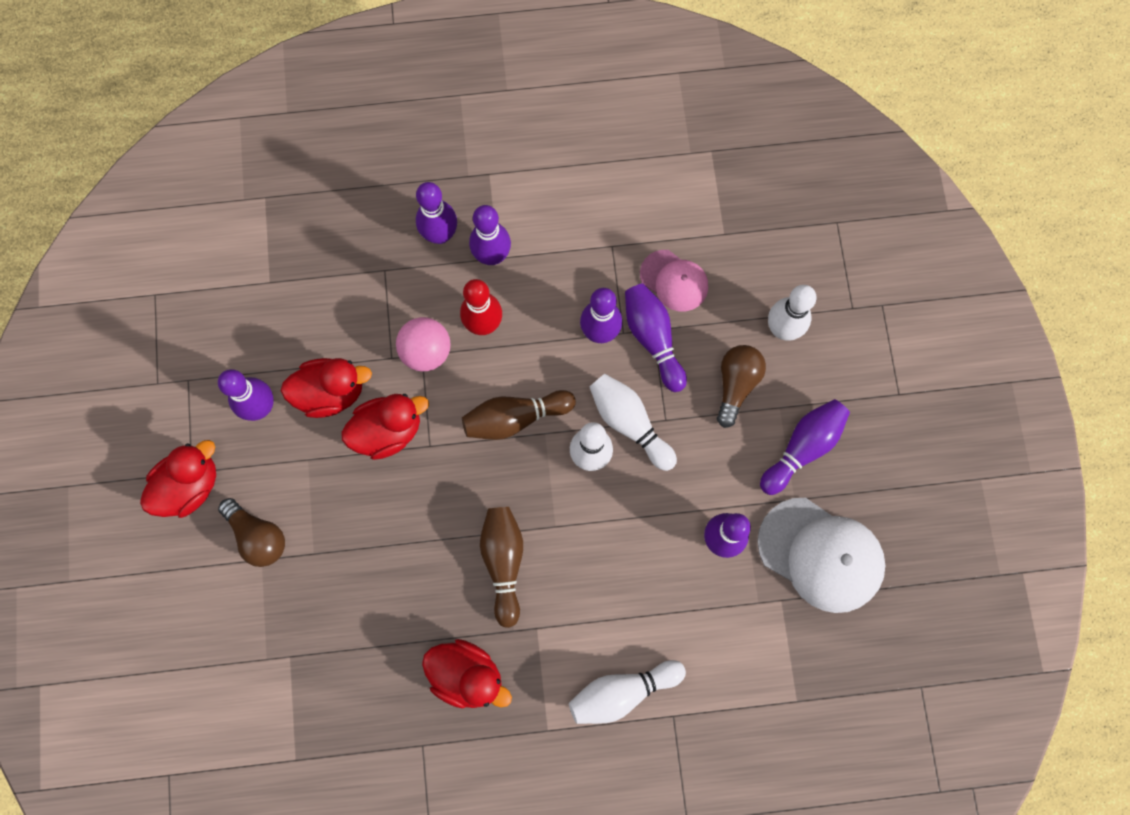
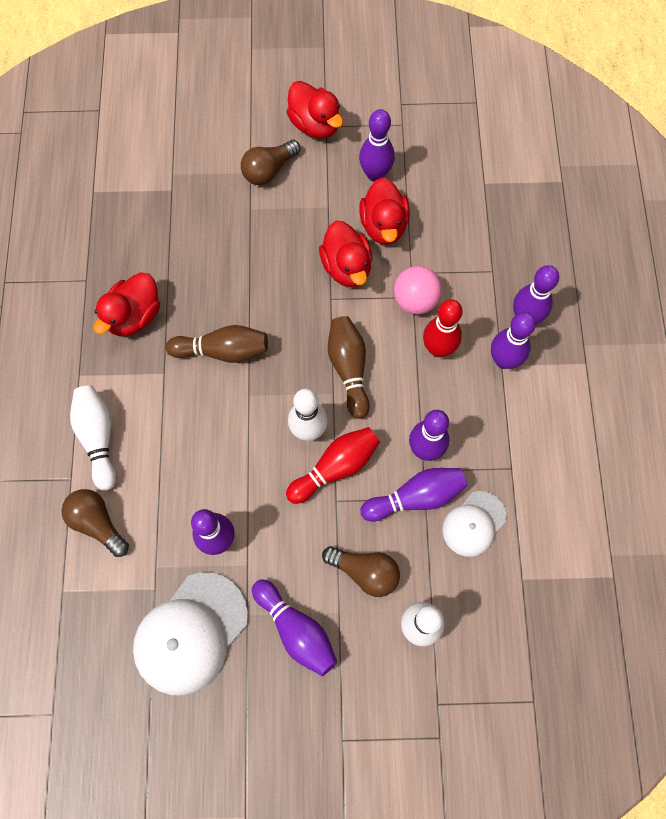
camera: 95 degrees right, 5 degrees down
white bowling pin [590,374,677,471] -> red bowling pin [286,427,380,504]
pink cap [640,250,708,311] -> white cap [442,491,506,557]
none -> brown light bulb [61,489,129,557]

